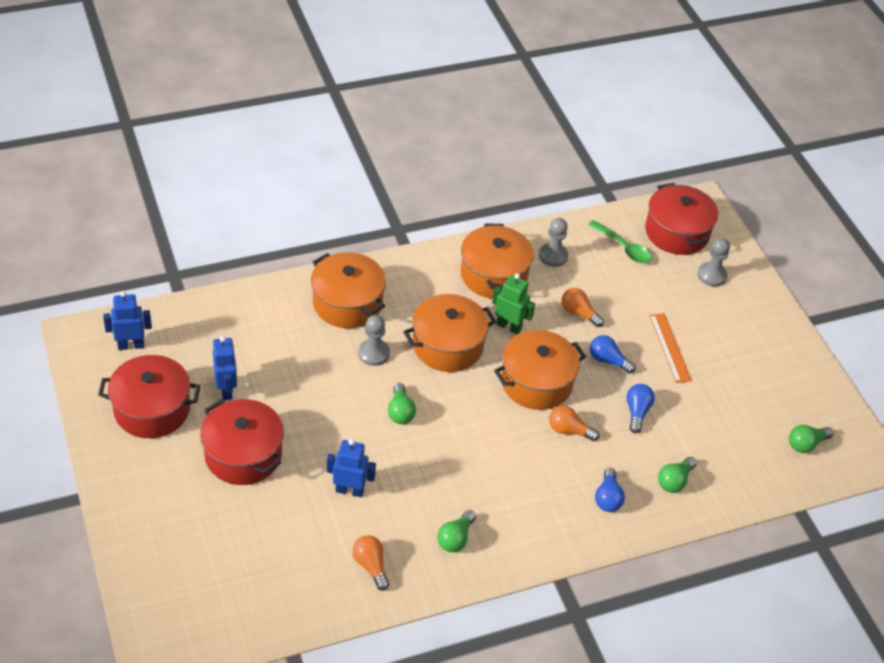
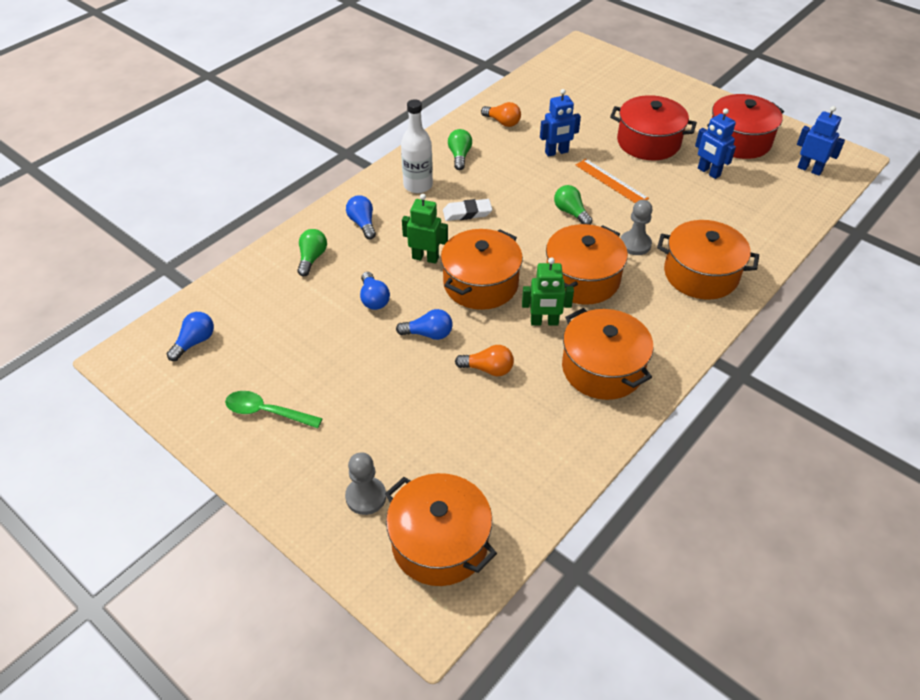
camera: 155 degrees right, 0 degrees up
blue robot [103,291,152,350] -> blue robot turned 105 degrees counterclockwise [797,106,845,176]
grey pawn [539,218,568,267] -> none
orange light bulb [549,405,599,441] -> green robot [402,194,448,264]
green spoon [588,220,652,263] -> green spoon moved to [225,391,323,429]
red pot [645,183,718,255] -> orange pot [385,473,497,586]
orange ruler [649,313,692,383] -> orange ruler moved to [575,159,649,203]
green light bulb [789,425,834,453] -> blue light bulb [167,312,214,361]
none -> white bottle [401,99,433,193]
none -> white eraser [443,199,492,221]

